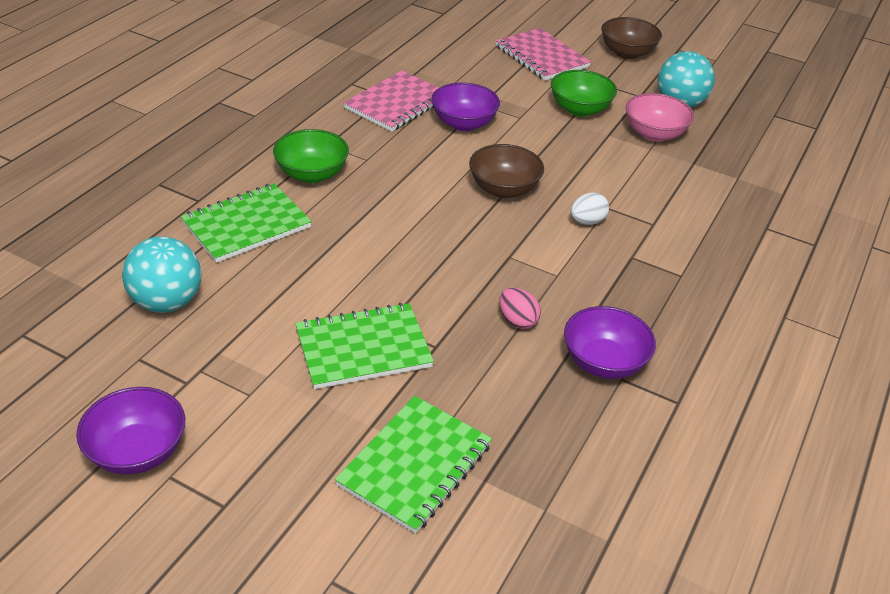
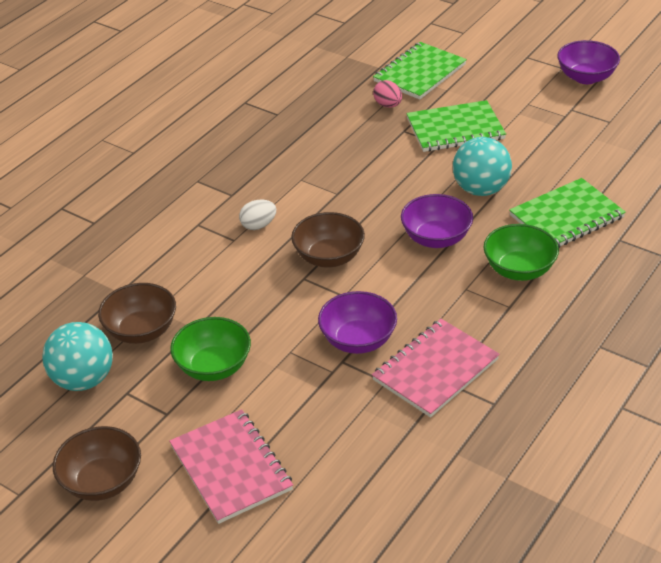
camera: 170 degrees left, 0 degrees up
turquoise ball [122,236,202,313] -> turquoise ball moved to [453,137,512,196]
pink egg [499,288,541,329] -> pink egg moved to [373,80,402,108]
purple bowl [564,306,656,379] -> purple bowl moved to [401,194,473,248]
pink bowl [626,93,694,142] -> brown bowl [98,283,176,344]

